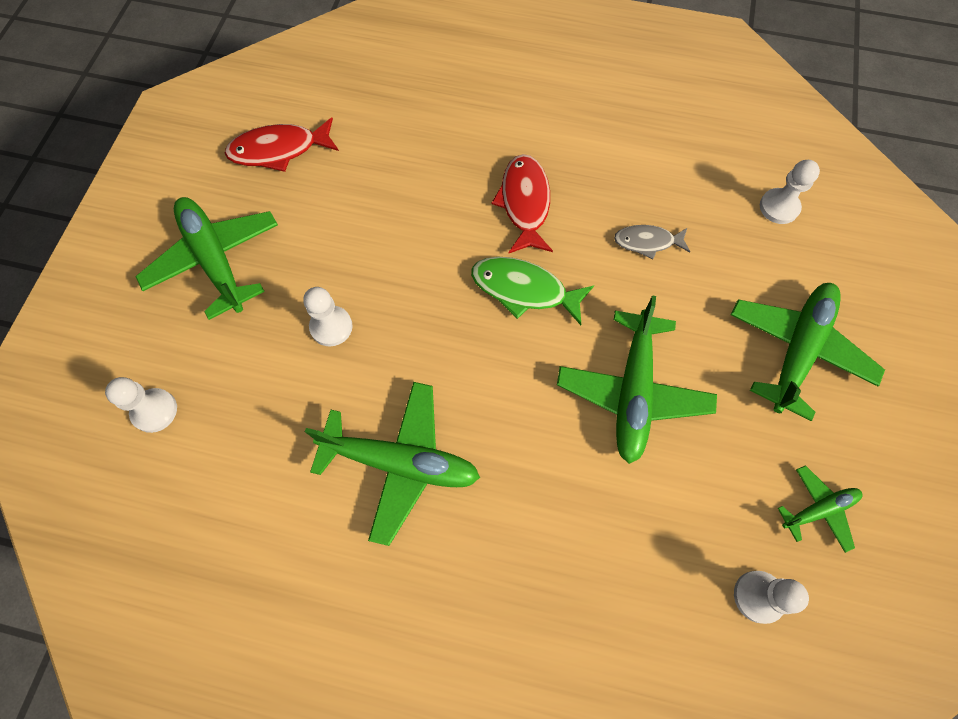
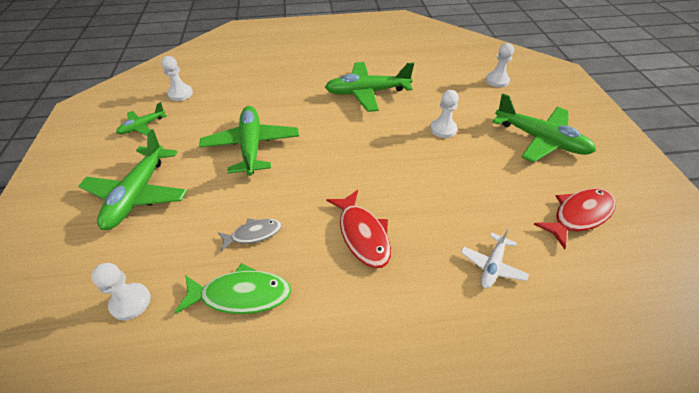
camera: 160 degrees right, 20 degrees down
green fish [471,257,594,325] -> green fish moved to [174,263,292,314]
none -> white plane [460,228,529,288]

